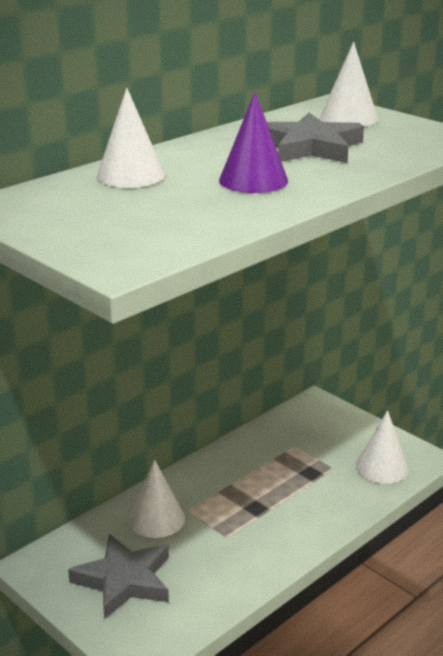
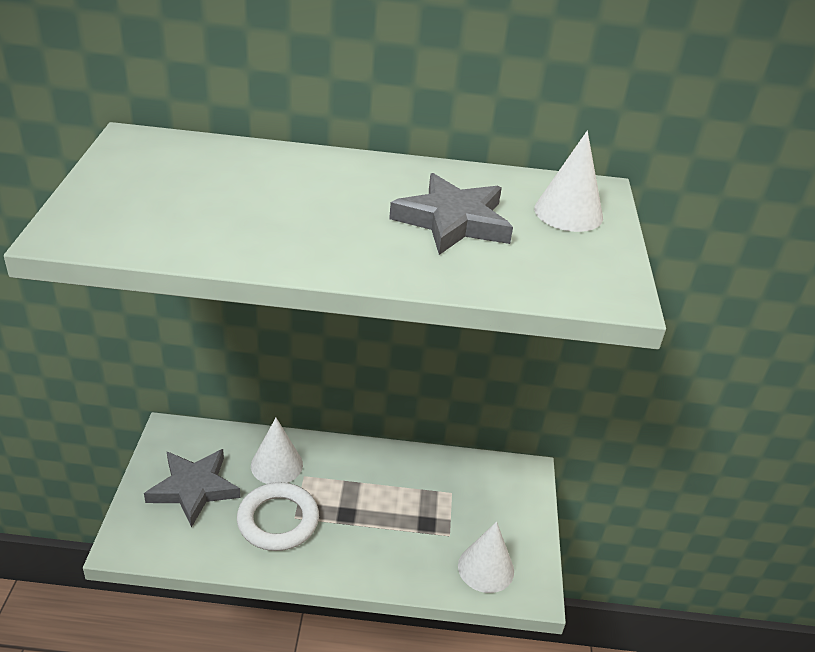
camera: 45 degrees right, 10 degrees up
white cone [97,88,165,188] -> none
purple cone [219,92,288,193] -> none
none -> white ring [237,482,319,551]

